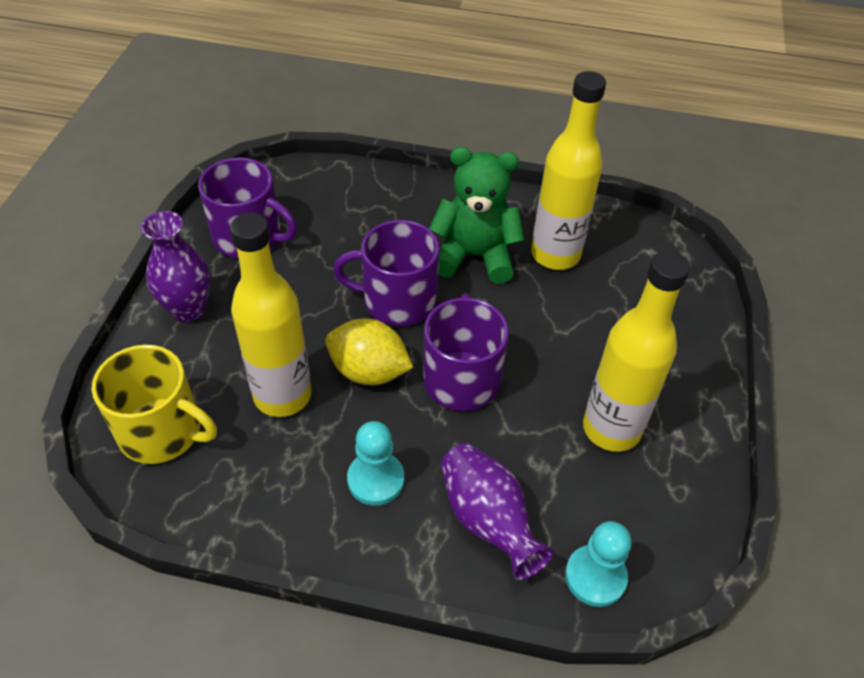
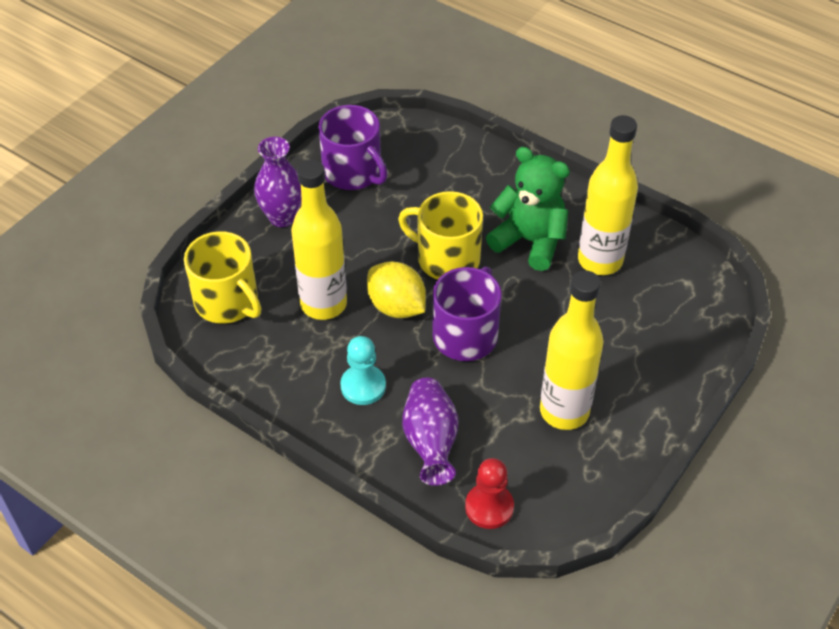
camera: 25 degrees right, 0 degrees up
purple mug [333,220,440,326] -> yellow mug [398,191,483,279]
turquoise pawn [565,521,631,607] -> red pawn [465,458,514,529]

